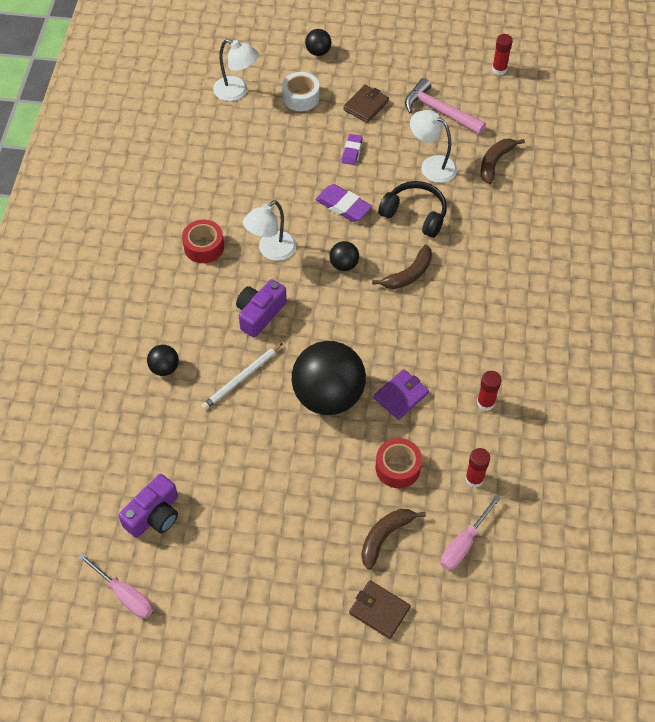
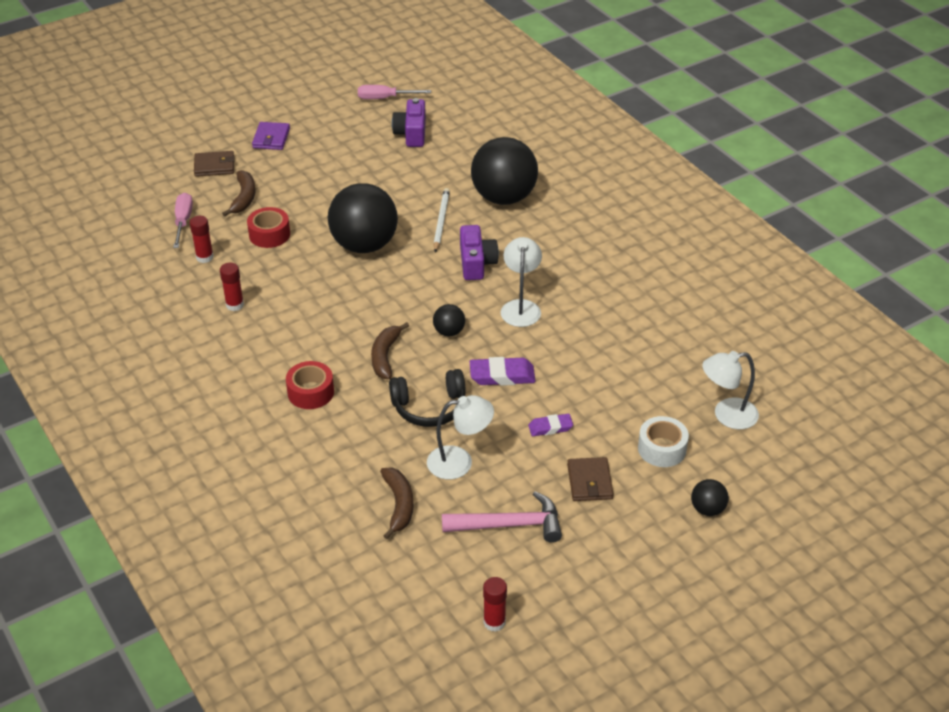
camera: 140 degrees right, 15 degrees down
black ball [147,345,179,376] -> black ball [471,137,538,205], size x2.29
red tape [182,220,224,263] -> red tape moved to [286,361,334,409]
purple eraser [342,134,363,165] -> purple eraser turned 75 degrees counterclockwise [528,414,573,436]
purple wallet [374,369,429,420] -> purple wallet moved to [252,122,290,150]

